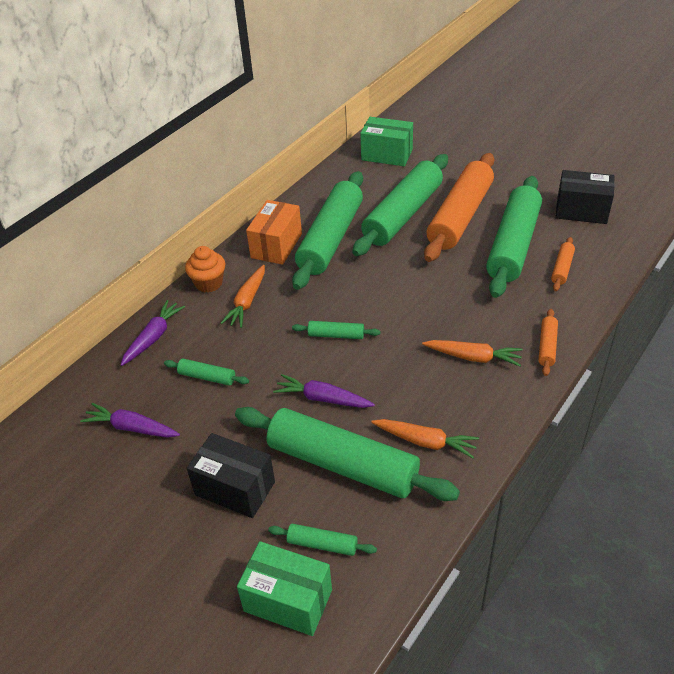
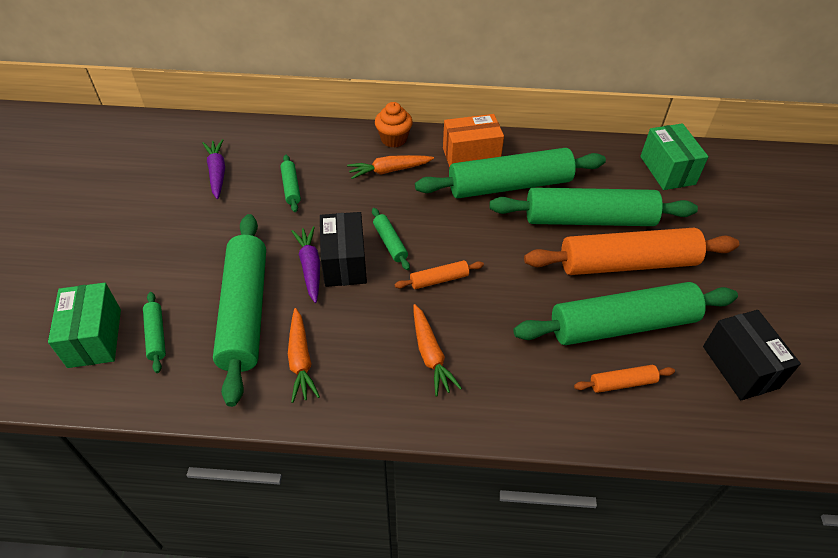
camera: 55 degrees right, 5 degrees up
purple carrot [121,300,185,366] -> none
black box [187,433,275,518] -> black box moved to [320,212,367,287]
orange rolling pin [538,309,558,376] -> orange rolling pin moved to [394,260,484,289]

